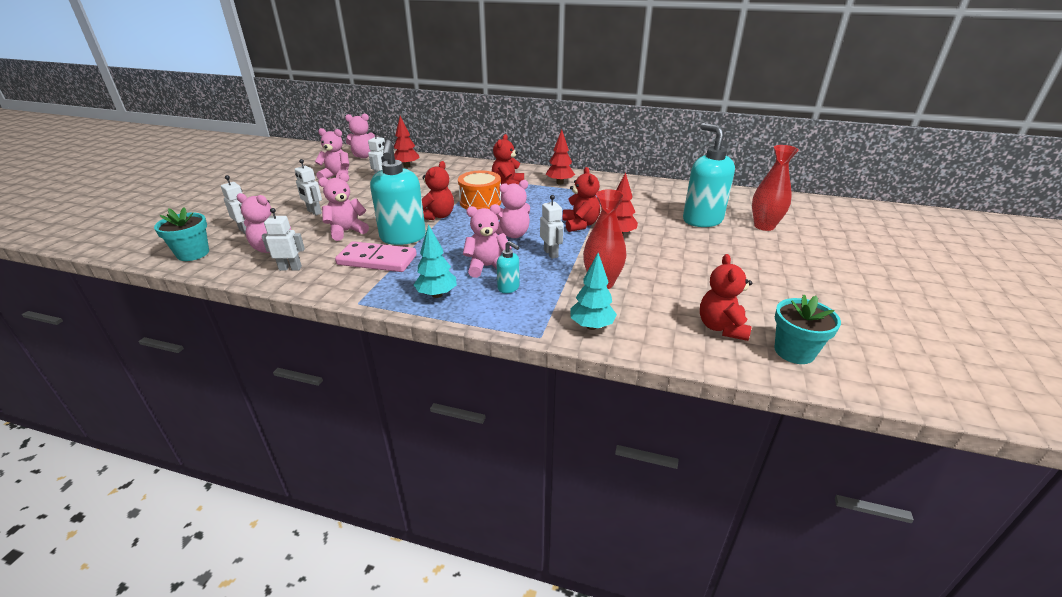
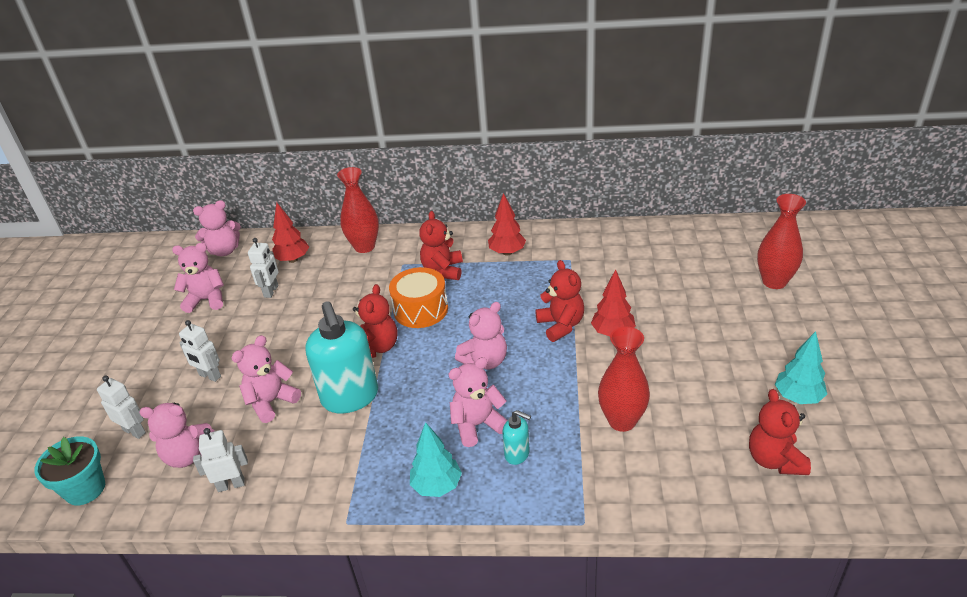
camera: 10 degrees left, 5 degrees up
pink domino [335,241,417,272] -> none
white robot [540,195,564,259] -> none
turquoise tree [571,253,617,330] -> turquoise tree moved to [775,331,827,404]
turquoise soap dispenser [683,123,735,227] -> none
turquoise flower pot [774,294,841,364] -> none
none -> red vase [337,167,379,253]

